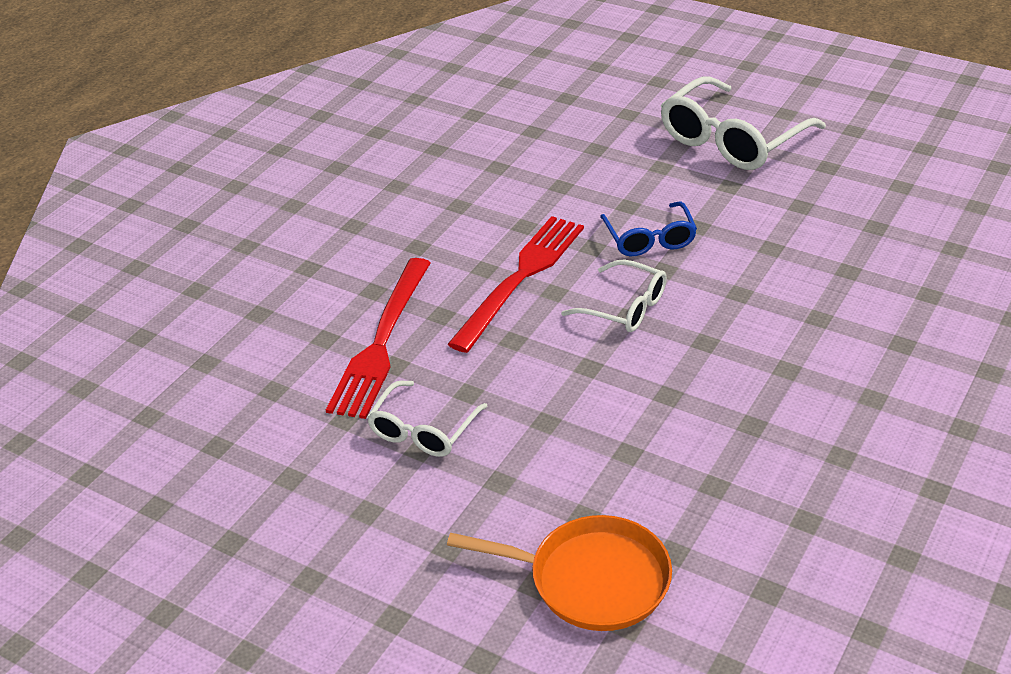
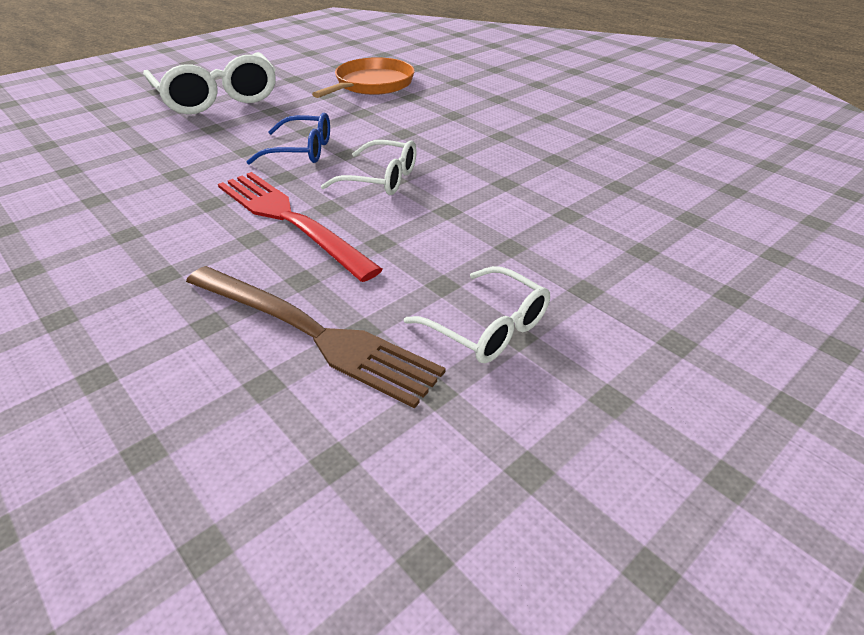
camera: 75 degrees left, 0 degrees up
red fork [326,258,431,419] -> brown fork [186,266,446,409]
orange pan [447,515,672,631] -> orange pan moved to [312,57,415,98]
white glasses [561,259,667,332] -> white glasses turned 60 degrees clockwise [321,140,417,195]

